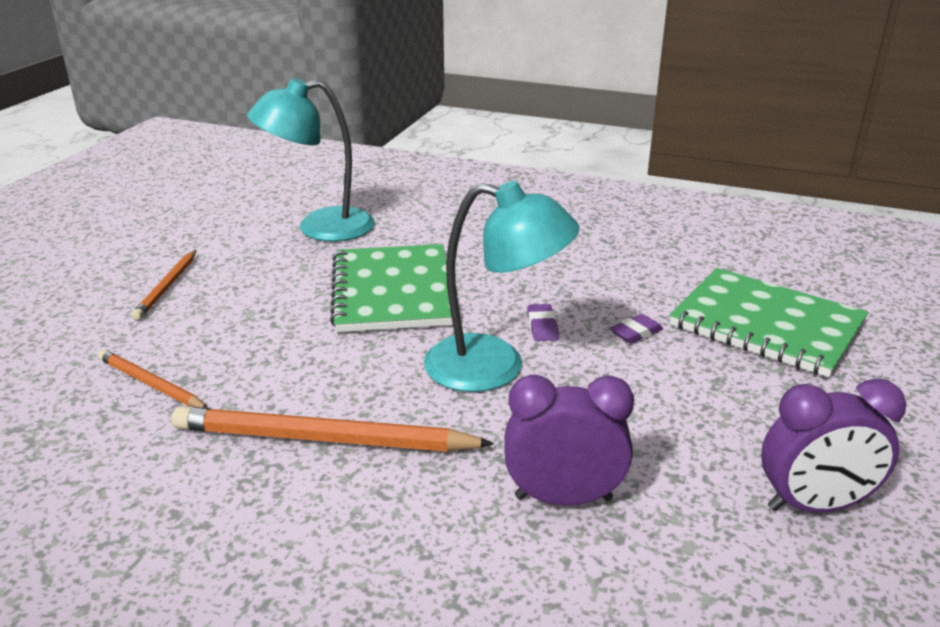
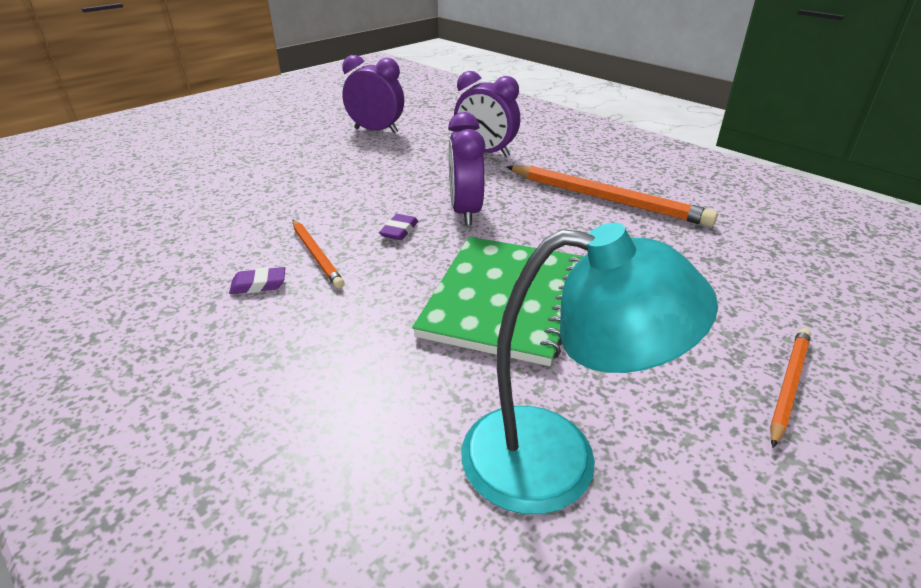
camera: 155 degrees left, 5 degrees up
orange pencil [98,350,208,408] -> orange pencil moved to [293,220,345,289]
turquoise lamp [424,181,580,392] -> purple clock [448,112,485,225]
purple eraser [610,314,663,344] -> purple eraser moved to [229,267,285,294]
green notebook [669,268,869,377] -> none

